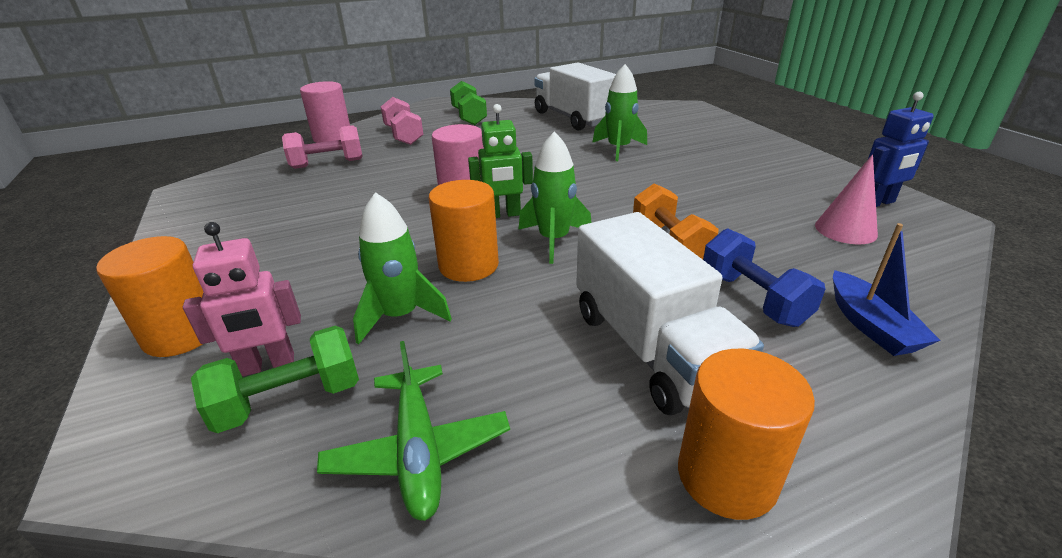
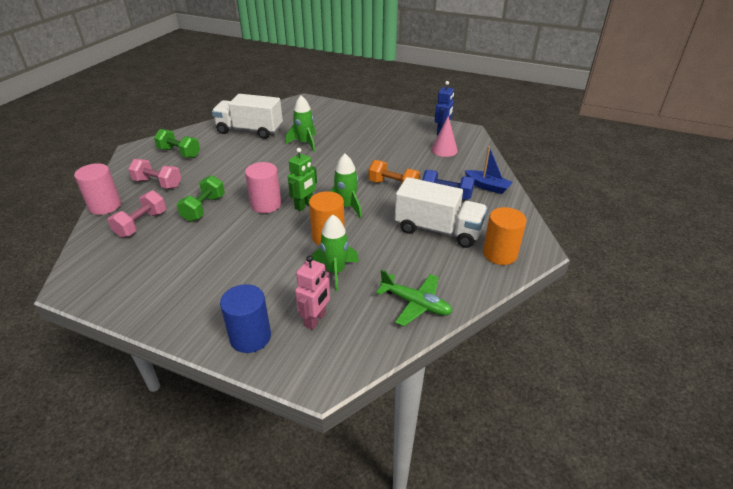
camera: 45 degrees left, 5 degrees up
orange cylinder [96,236,203,357] -> blue cylinder [220,284,271,353]
green dumbbell [191,326,359,433] -> green dumbbell moved to [177,175,225,222]

